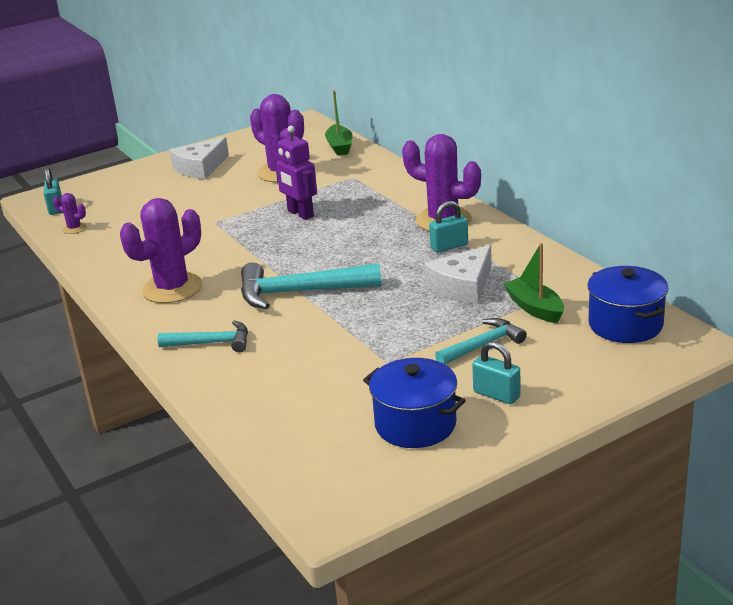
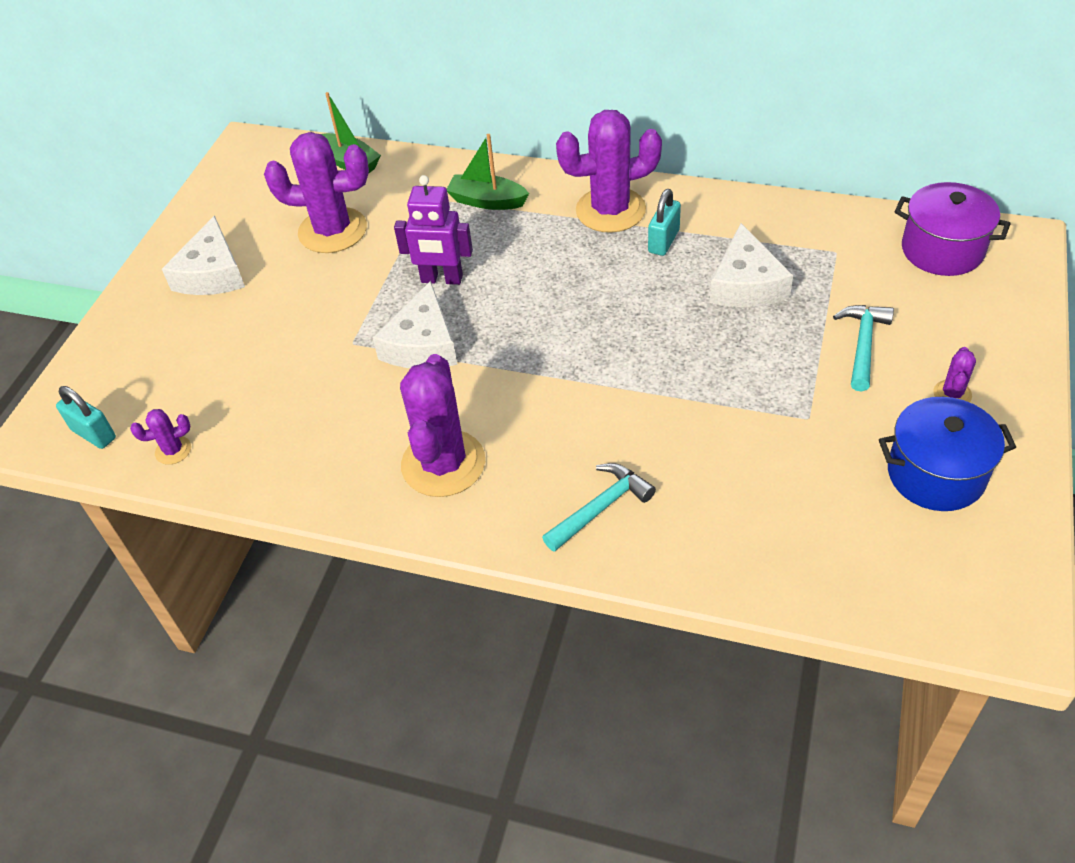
camera: 40 degrees left, 20 degrees up
turquoise hammer [241,262,381,309] -> none
turquoise padlock [472,341,520,404] -> purple cactus [933,347,976,402]
green boat [504,243,564,323] -> green boat moved to [447,134,529,210]
blue pot [587,266,669,343] -> purple pot [895,182,1011,276]
none -> white cheese [373,281,457,368]

